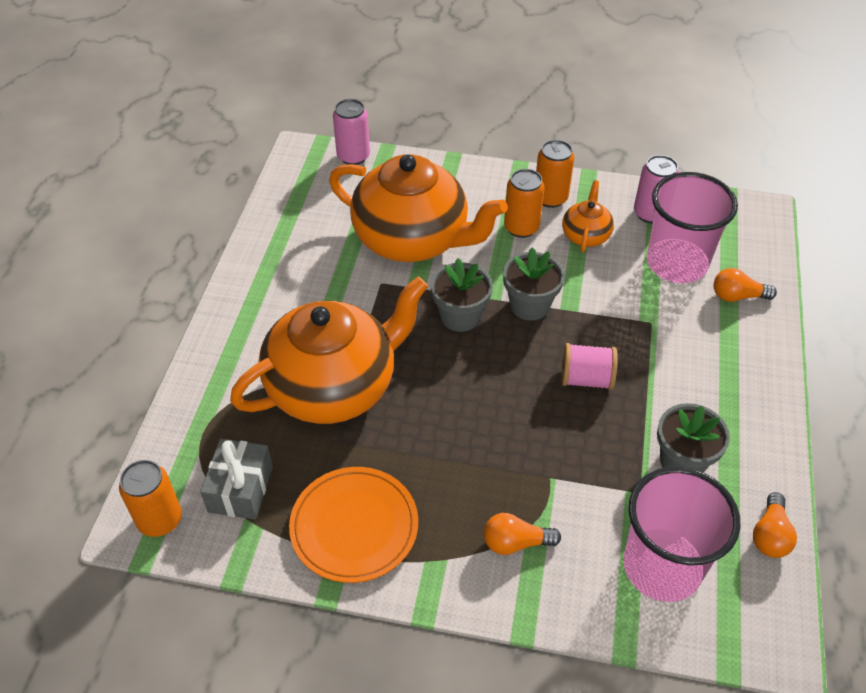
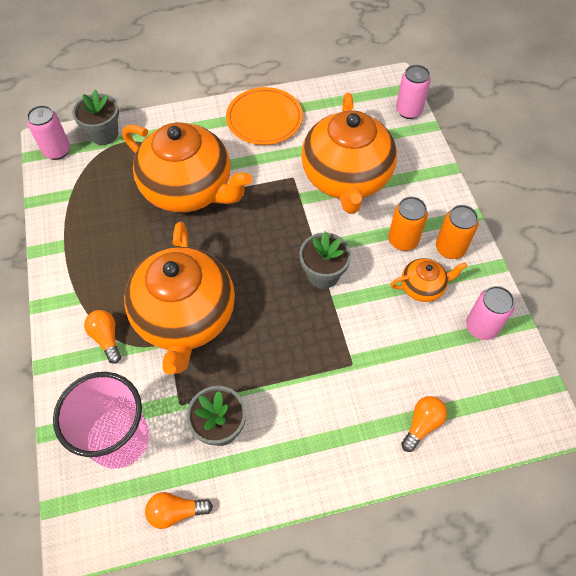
camera: 65 degrees right, 10 degrees up
orange can [119,460,182,537] -> pink can [27,105,70,160]
grey gift [200,439,273,520] -> none
orange plate [289,467,418,583] -> orange plate moved to [226,87,303,145]
grey flower pot [431,258,493,332] -> grey flower pot moved to [73,90,119,145]
pink spool [561,343,617,390] -> none
pink cup [647,172,738,283] -> none
orange light bulb [714,268,777,302] -> orange light bulb turned 60 degrees clockwise [401,396,447,452]
none -> orange teapot [124,222,235,374]

